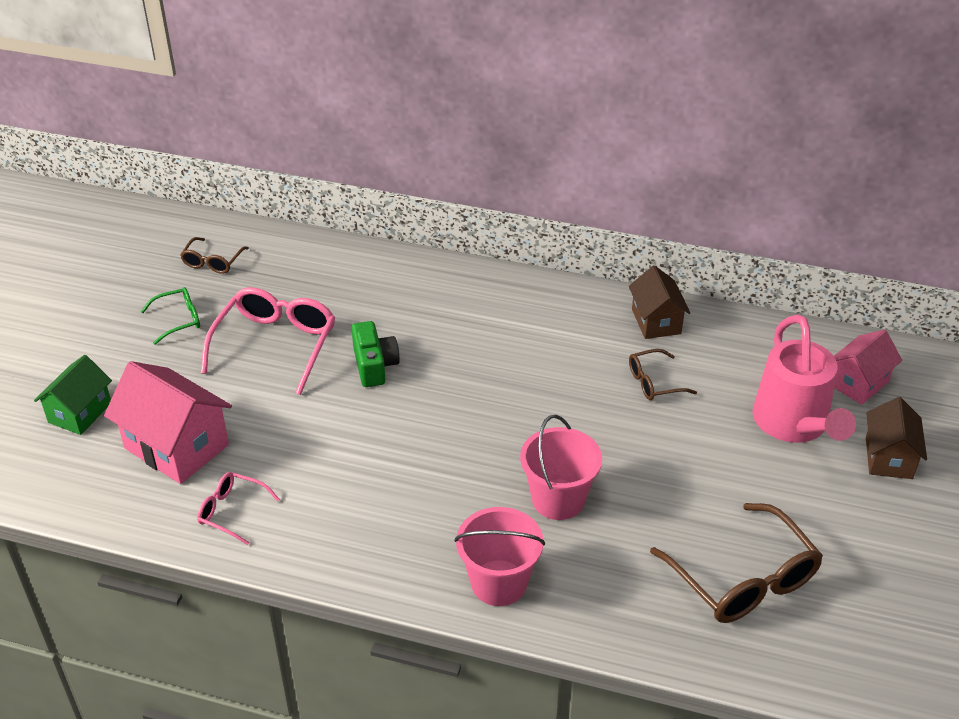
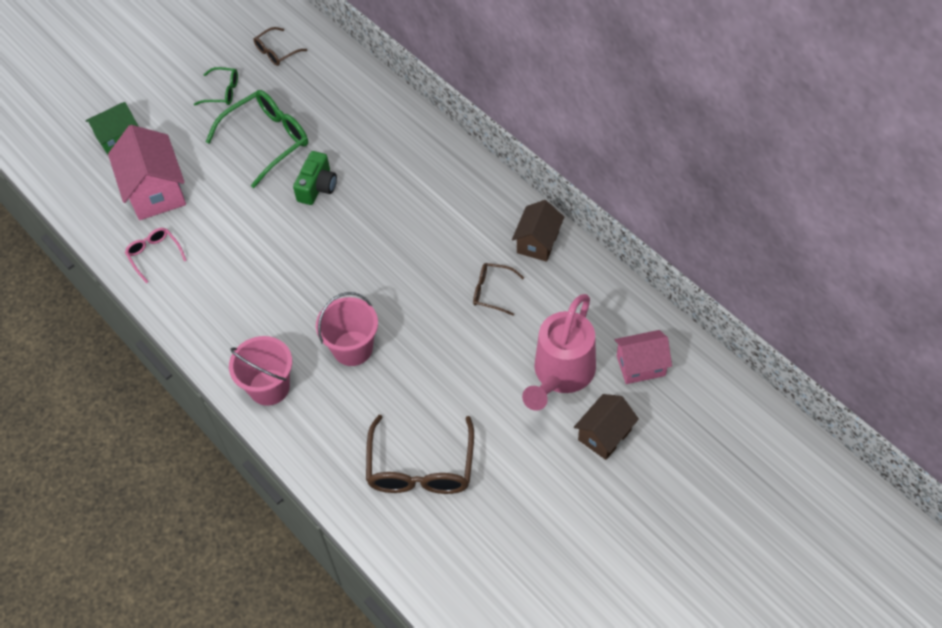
camera: 35 degrees right, 15 degrees up
pink glasses [201,287,335,395] -> green glasses [206,90,308,188]

